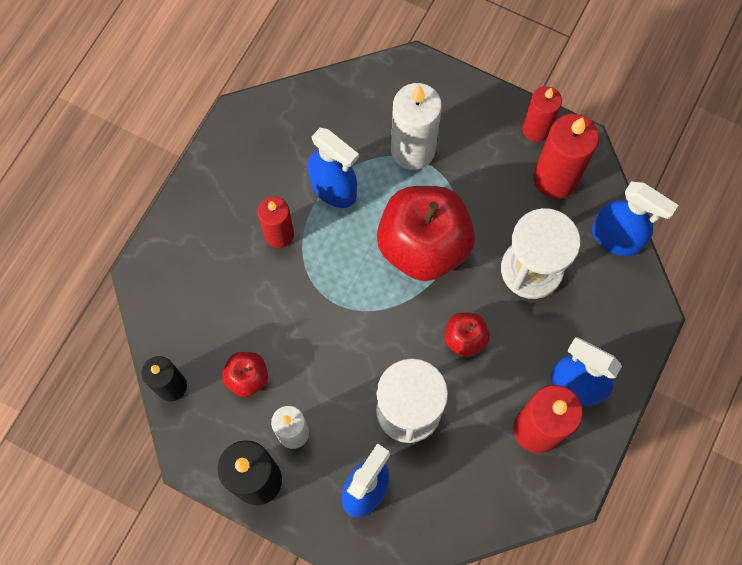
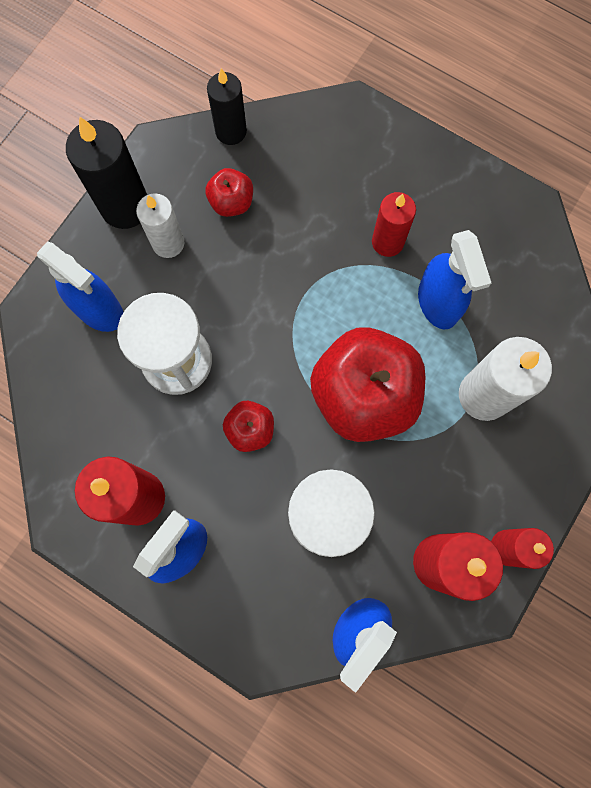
camera: 95 degrees right, 5 degrees up
blue spray bottle [308,128,359,208] -> blue spray bottle turned 60 degrees counterclockwise [418,230,491,330]

